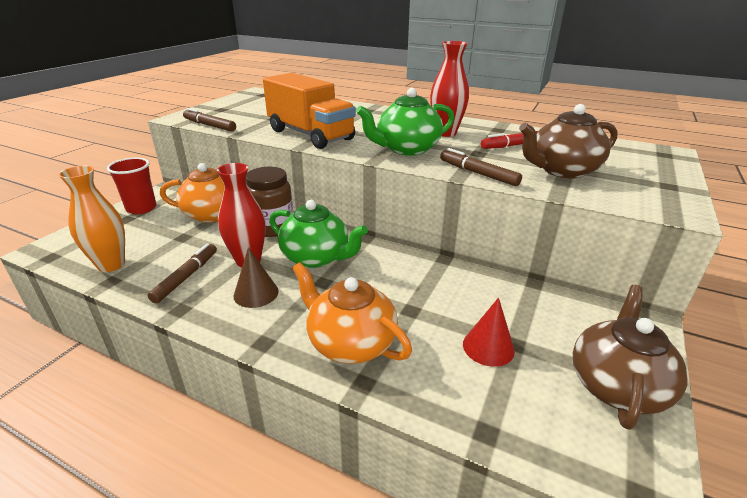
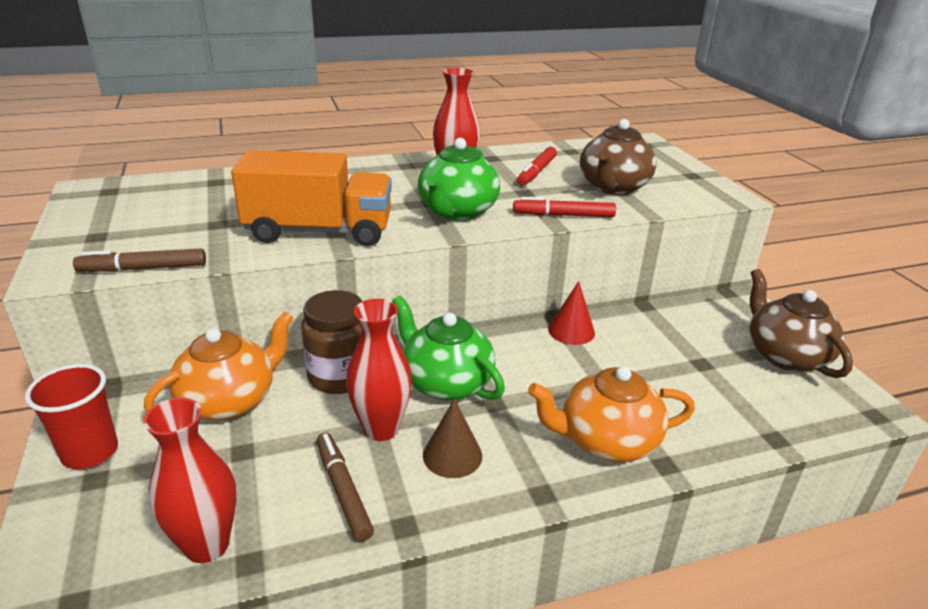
camera: 45 degrees left, 0 degrees up
orange vase [58,165,125,272] -> red vase [143,398,236,563]
green teapot [269,200,368,268] -> green teapot turned 120 degrees counterclockwise [392,296,505,401]
brown marker [440,148,522,186] -> red marker [513,197,616,217]
red cone [463,298,515,367] -> red cone moved to [548,281,595,345]

